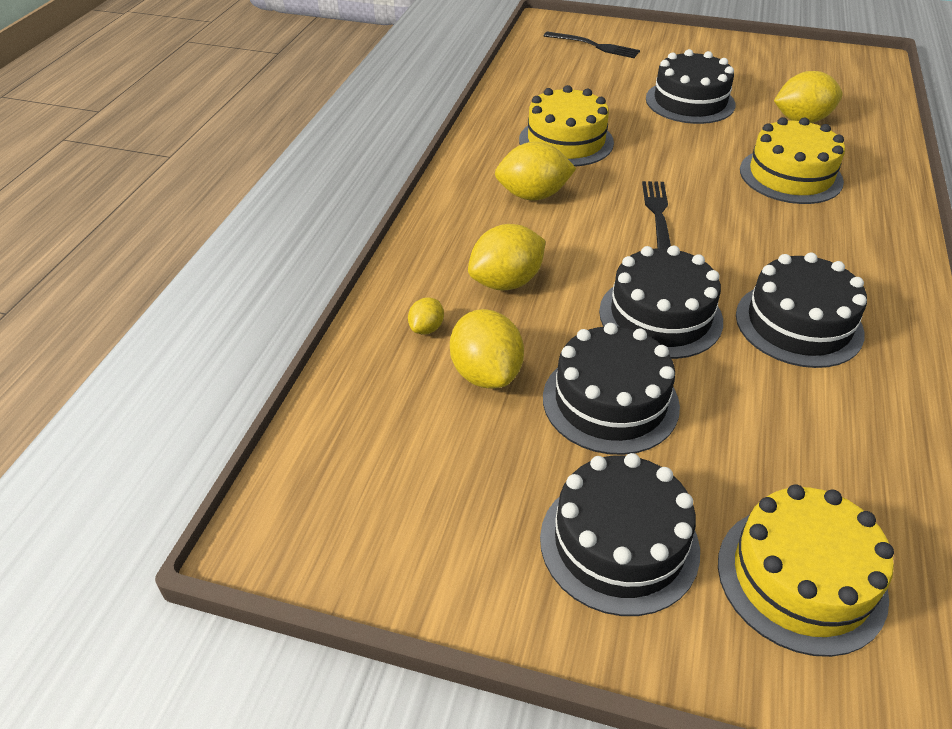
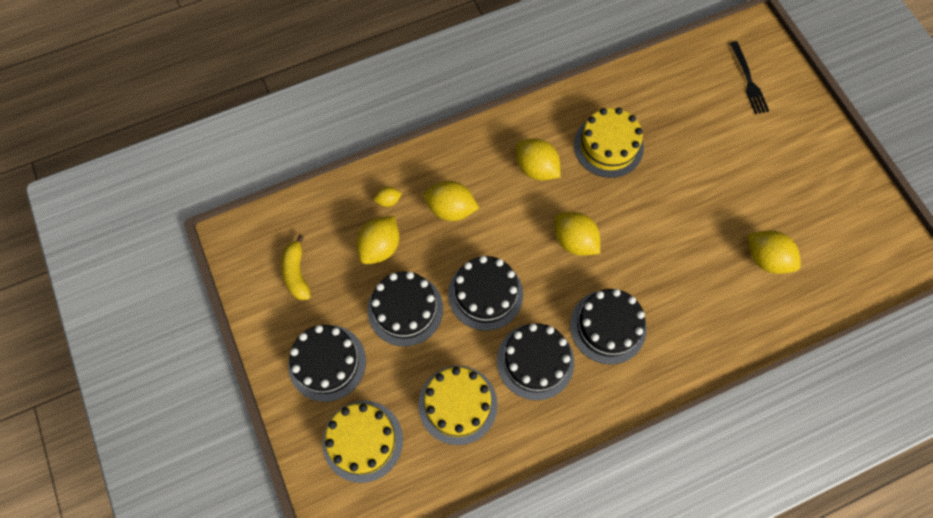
camera: 50 degrees right, 25 degrees up
black fork [642,181,671,249] -> yellow lemon [555,212,600,256]
black cake [646,49,735,124] -> black cake moved to [570,289,647,365]
yellow cake [740,117,845,204] -> yellow cake moved to [418,366,498,445]
none -> yellow banana [281,235,311,300]

